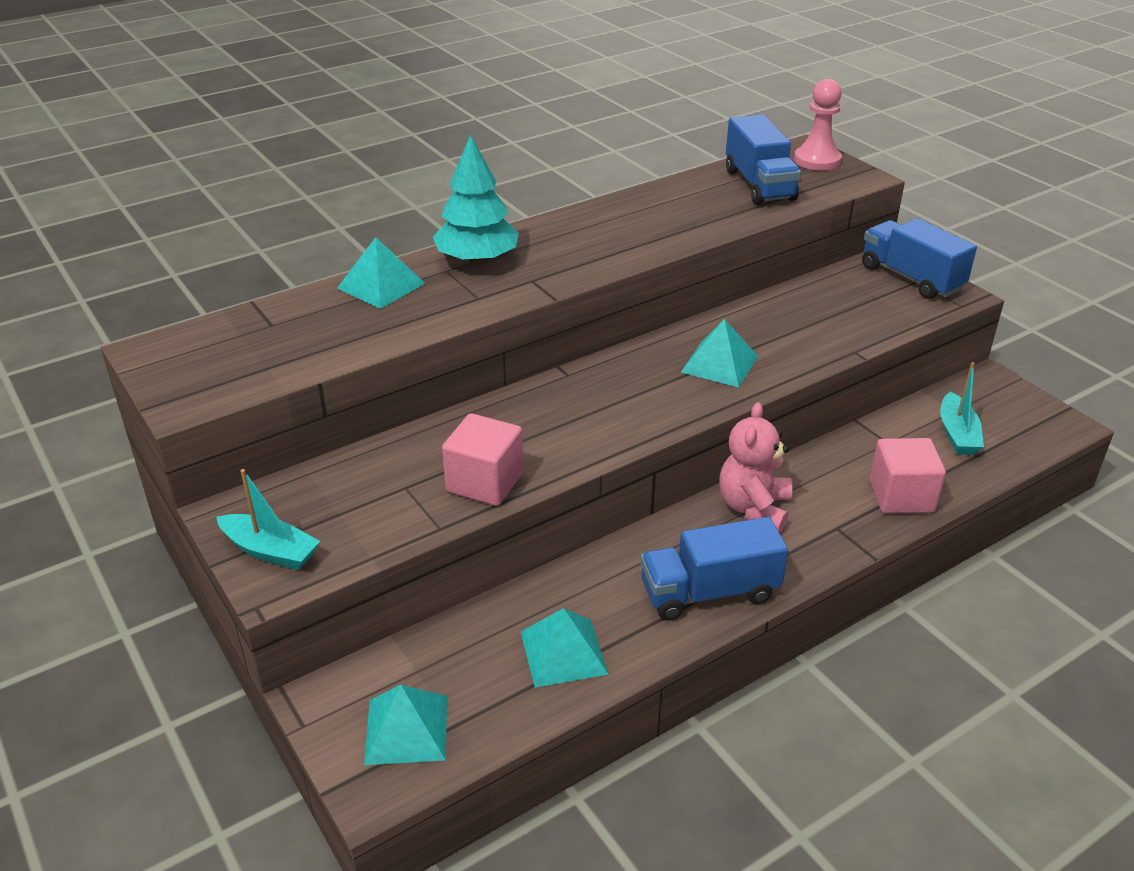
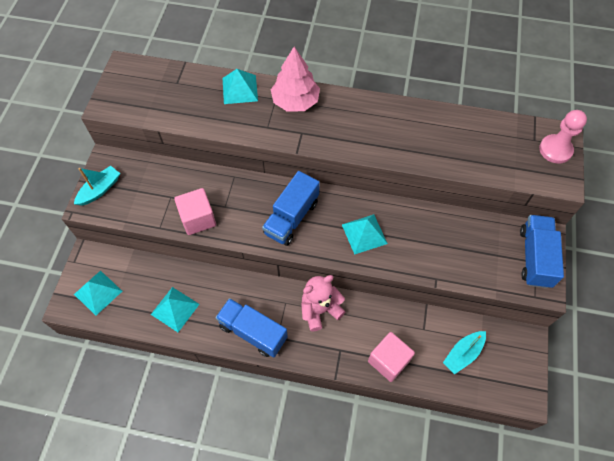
camera: 45 degrees right, 25 degrees up
turquoise boat [216,469,321,570] -> turquoise boat turned 120 degrees counterclockwise [74,166,120,206]
turquoise tree [433,134,519,264] -> pink tree [271,47,320,112]
blue truck [726,114,801,205] -> blue truck moved to [262,171,320,246]

